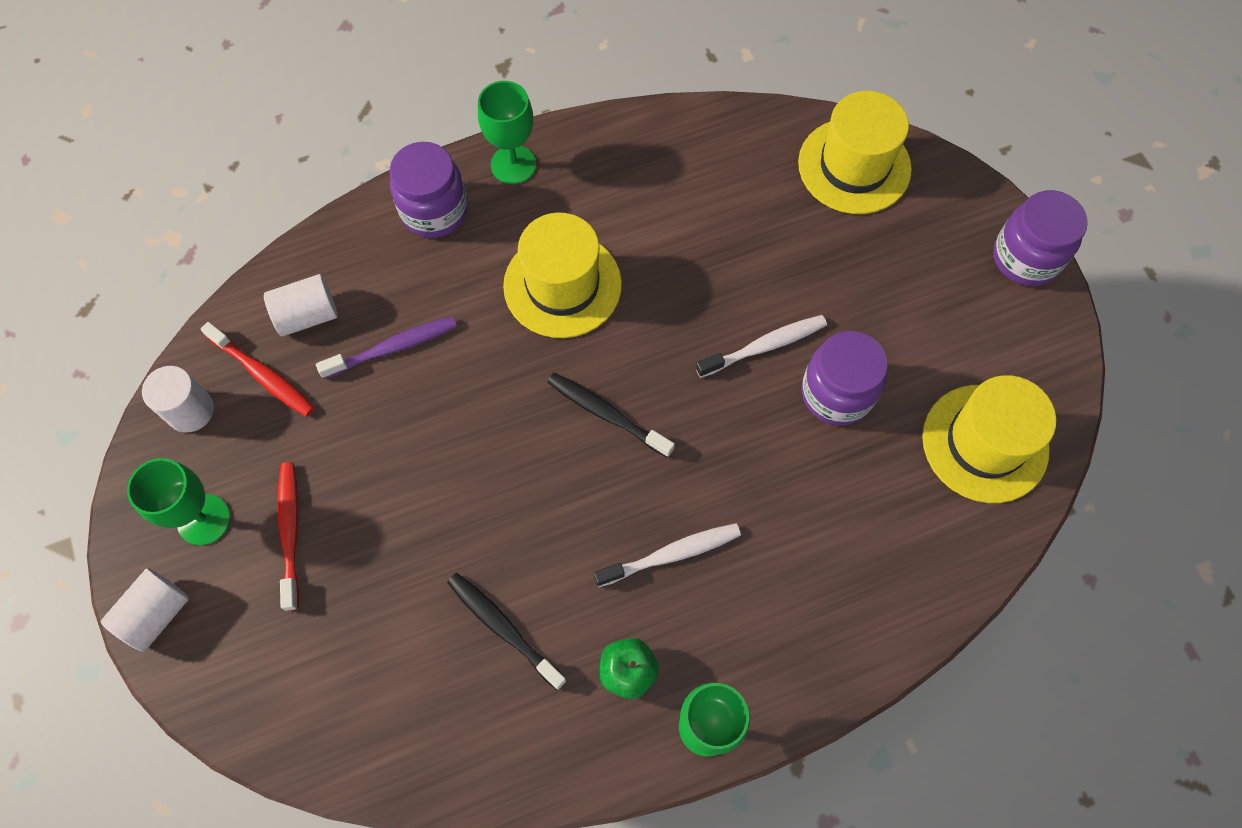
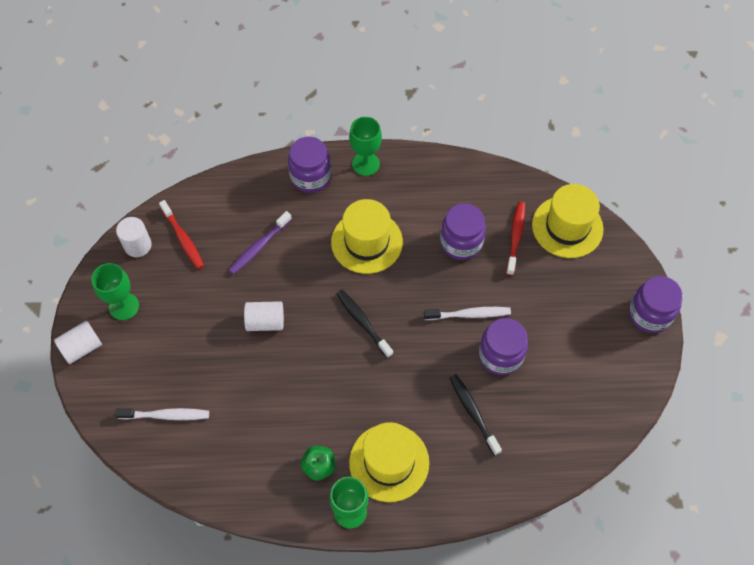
camera: 20 degrees right, 5 degrees down
white cylinder [264,274,338,336] -> white cylinder moved to [244,301,284,331]
red toothbrush [277,462,299,611] -> red toothbrush moved to [506,202,525,276]
purple toothbrush [316,316,457,379] -> purple toothbrush turned 135 degrees clockwise [229,211,292,274]
black toothbrush [447,573,567,690] -> black toothbrush moved to [450,374,502,456]
white toothbrush [594,523,741,587] -> white toothbrush moved to [115,408,209,420]
yellow hat [922,375,1056,503] -> yellow hat moved to [349,422,429,502]
none -> purple jar [440,203,486,260]

